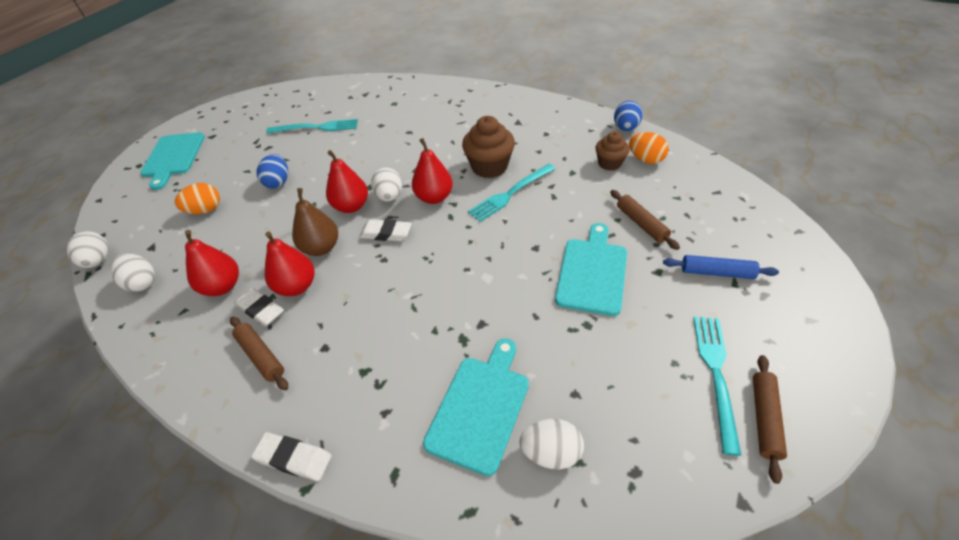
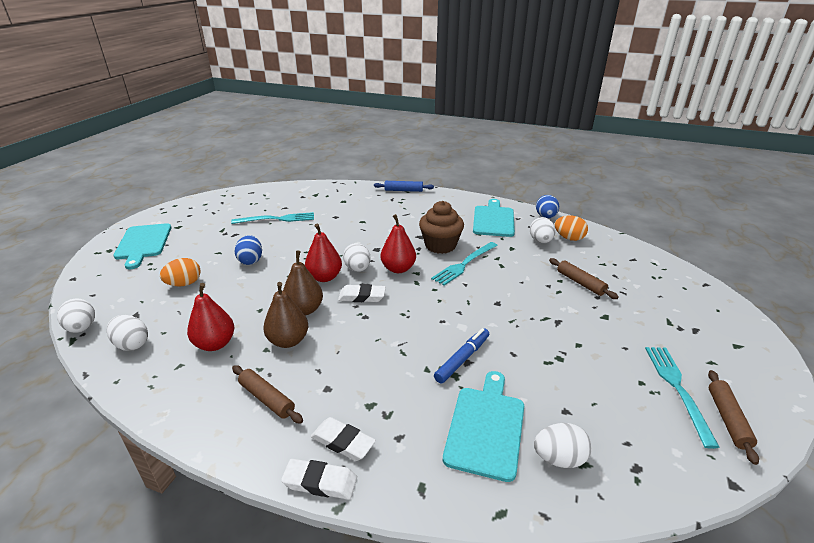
camera: 10 degrees left, 15 degrees down
white eraser [235,288,284,326] -> white eraser moved to [311,417,376,461]
red pear [265,232,315,296] -> brown pear [263,282,308,348]
turquoise cutting board [555,223,627,316] -> turquoise cutting board moved to [473,199,515,237]
brown cupcake [595,132,630,171] -> white egg [530,217,555,243]
blue rolling pin [663,255,779,279] -> blue rolling pin moved to [374,181,434,192]
none -> blue marker [434,328,489,383]

